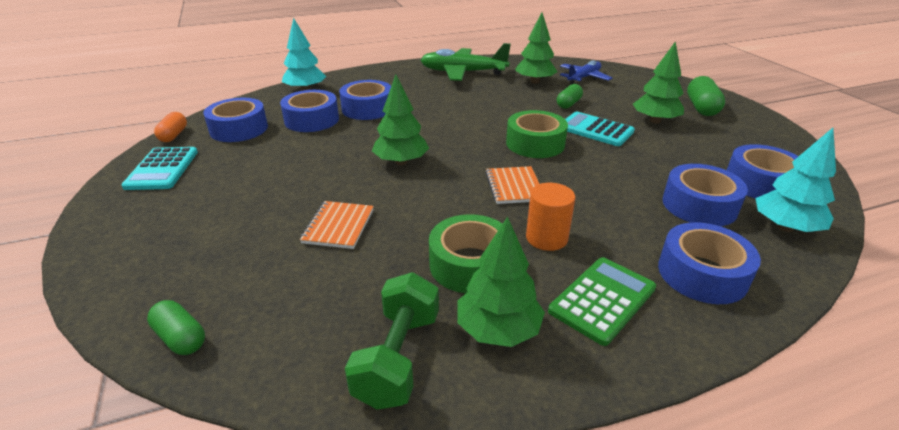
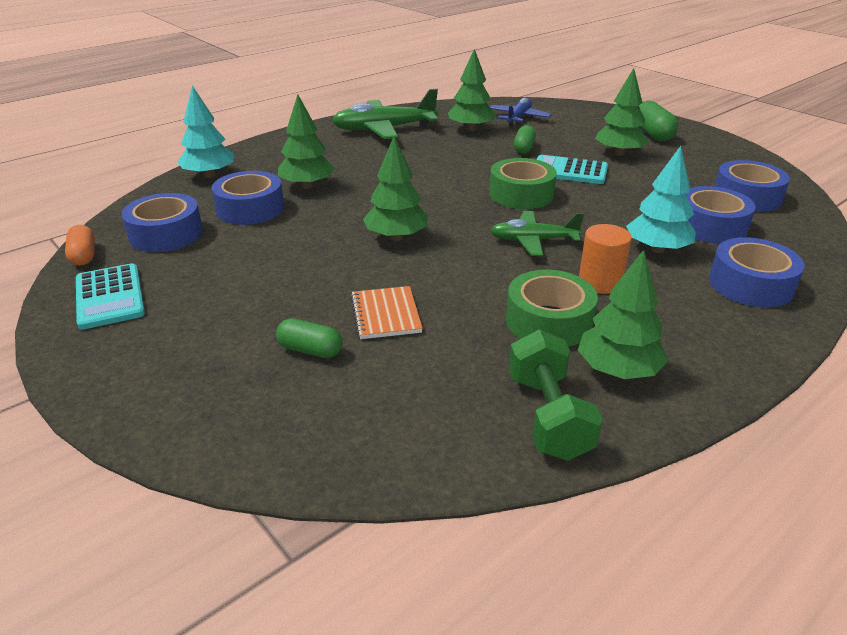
camera: 20 degrees left, 0 degrees up
green capsule [147,300,205,355] -> green capsule moved to [276,318,342,358]
blue tape [339,80,391,120] -> green tree [278,94,335,189]
orange notebook [486,166,539,204] -> green plane [490,211,584,256]
green calculator [548,257,656,346] -> none
turquoise tree [755,128,836,232] -> turquoise tree moved to [626,146,696,253]

